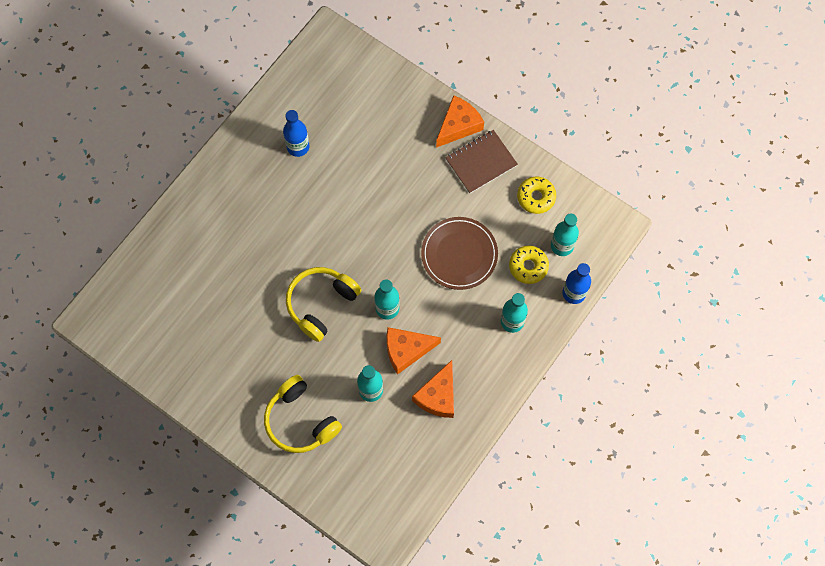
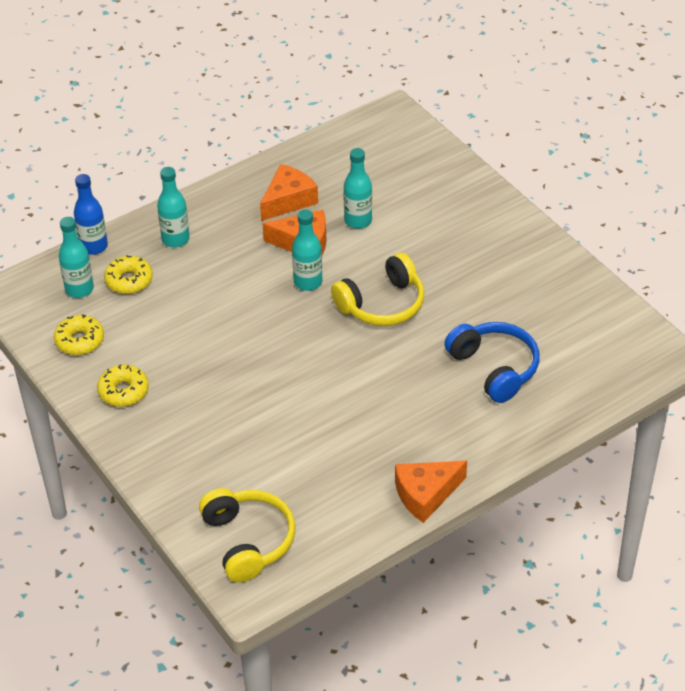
camera: 160 degrees left, 25 degrees down
yellow headphones [264,375,342,453] -> yellow headphones moved to [199,488,295,582]
blue bottle [283,110,309,157] -> none
brown plate [421,217,498,290] -> none
orange cheese [436,95,484,148] -> orange cheese moved to [395,461,467,523]
brown notebook [445,130,518,194] -> yellow donut [97,364,149,407]
none -> blue headphones [444,322,540,403]

